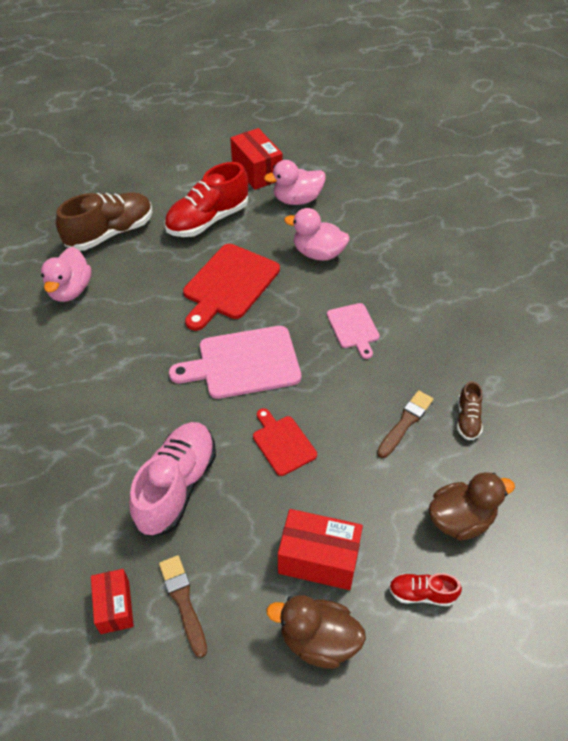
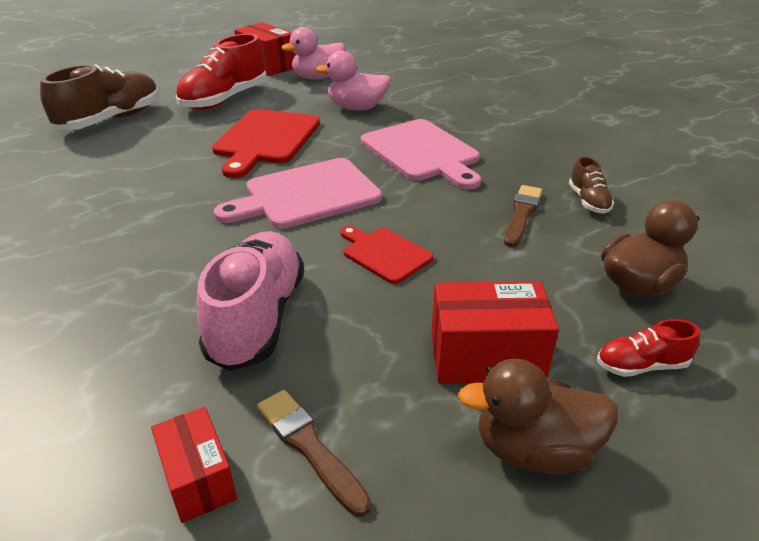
camera: 15 degrees left, 15 degrees down
pink duck [41,247,91,302] -> none
pink cutting board [327,303,380,359] -> pink cutting board [361,119,481,190], size x1.77

